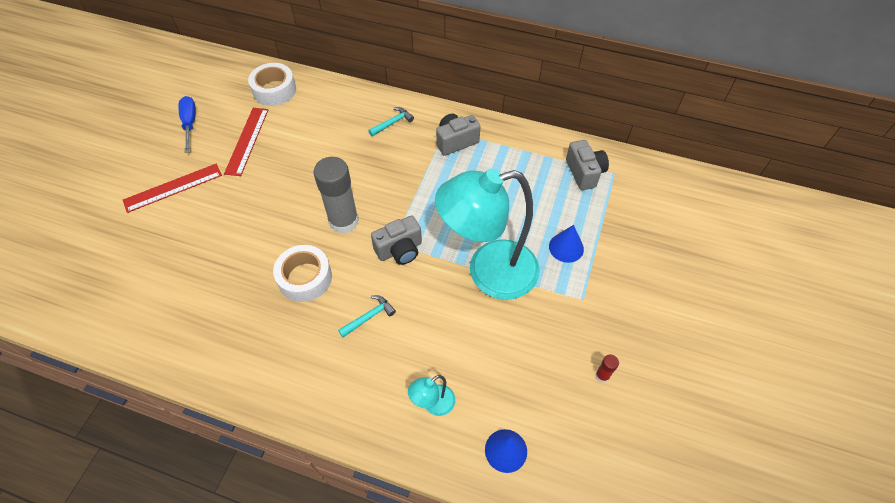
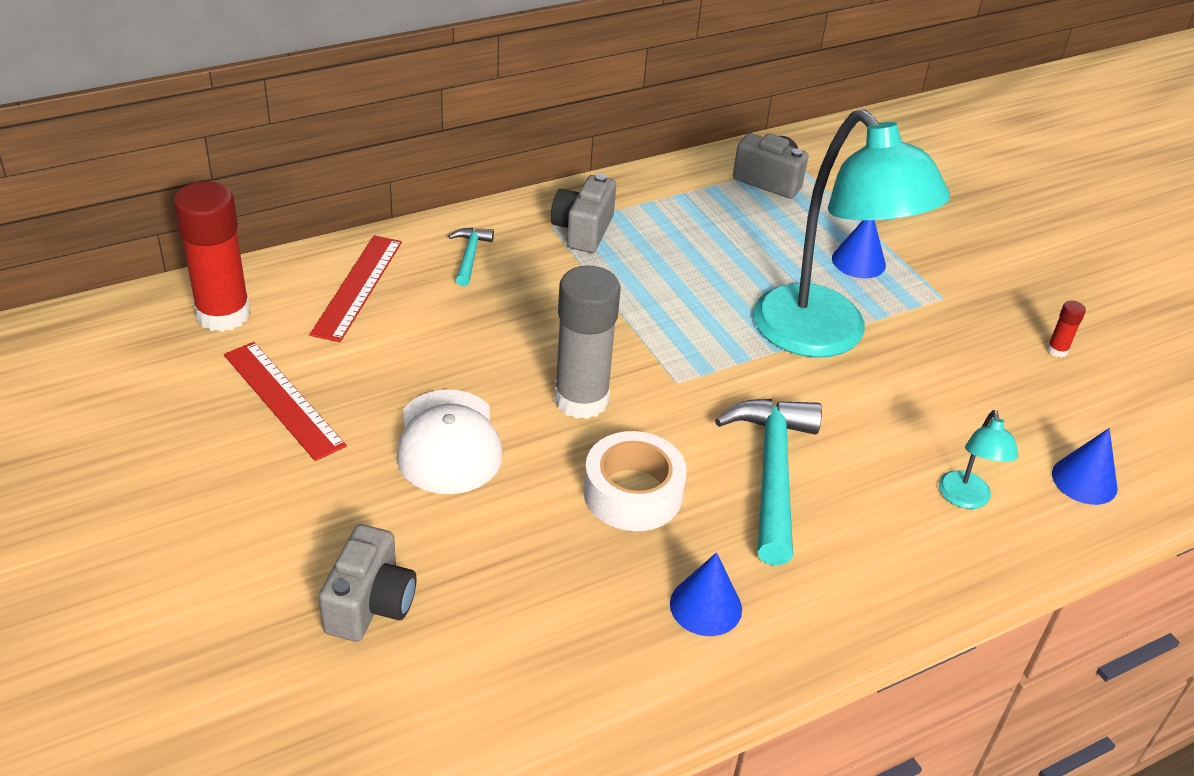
camera: 50 degrees left, 15 degrees down
red ruler [123,164,222,213] -> red ruler moved to [310,235,402,342]
blue screwdriver [178,96,196,153] -> none
white tape [248,63,296,106] -> red glue stick [173,181,251,332]
turquoise hammer [338,295,396,337] -> turquoise hammer [715,399,822,565], size x2.06
grey camera [371,215,422,265] -> grey camera moved to [319,524,416,642]
turquoise lamp [435,169,540,300] -> turquoise lamp turned 60 degrees counterclockwise [753,109,950,358]
none -> white cap [396,389,503,494]
none -> blue cone [670,552,742,636]

